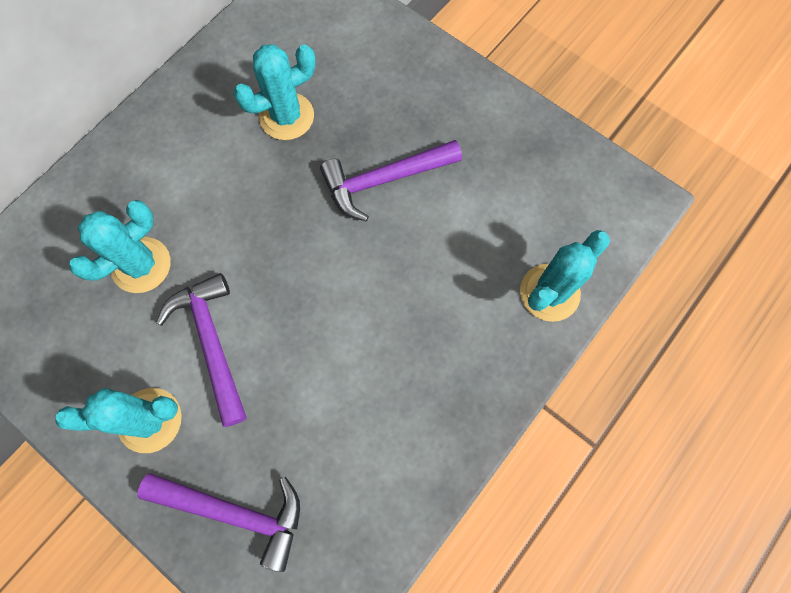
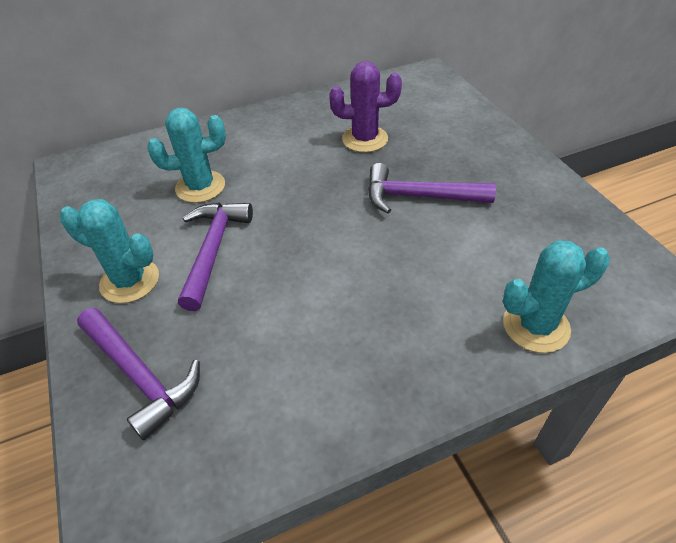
camera: 30 degrees right, 25 degrees down
turquoise cactus [234,44,316,140] -> purple cactus [329,61,402,152]

